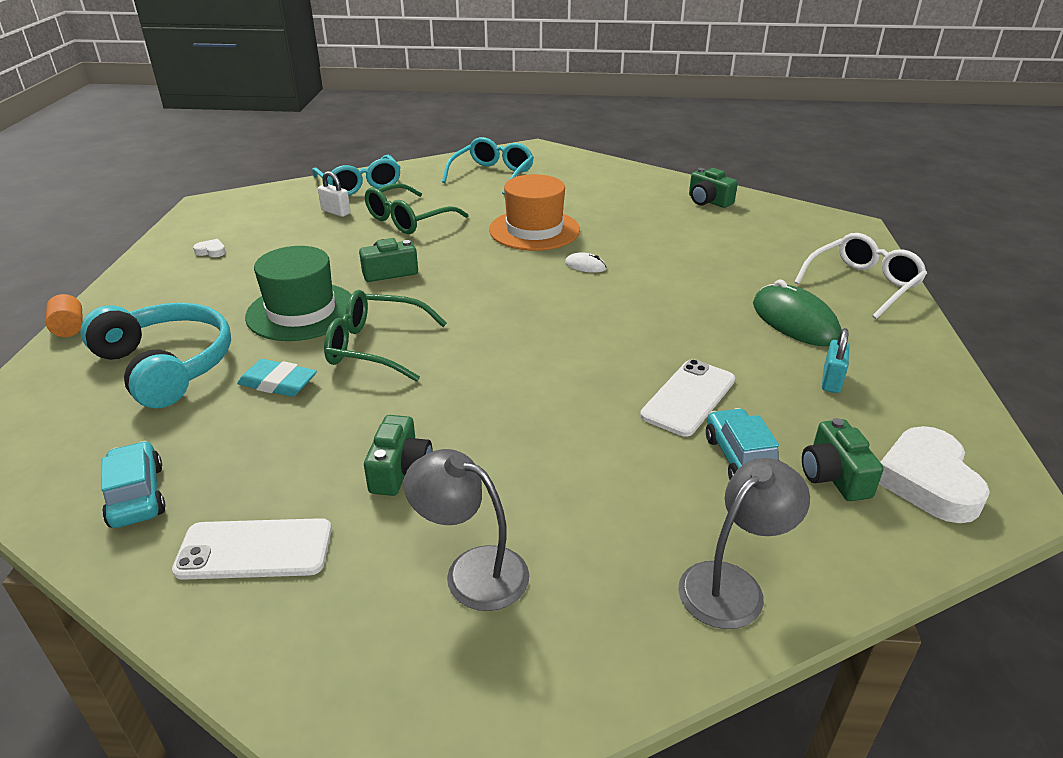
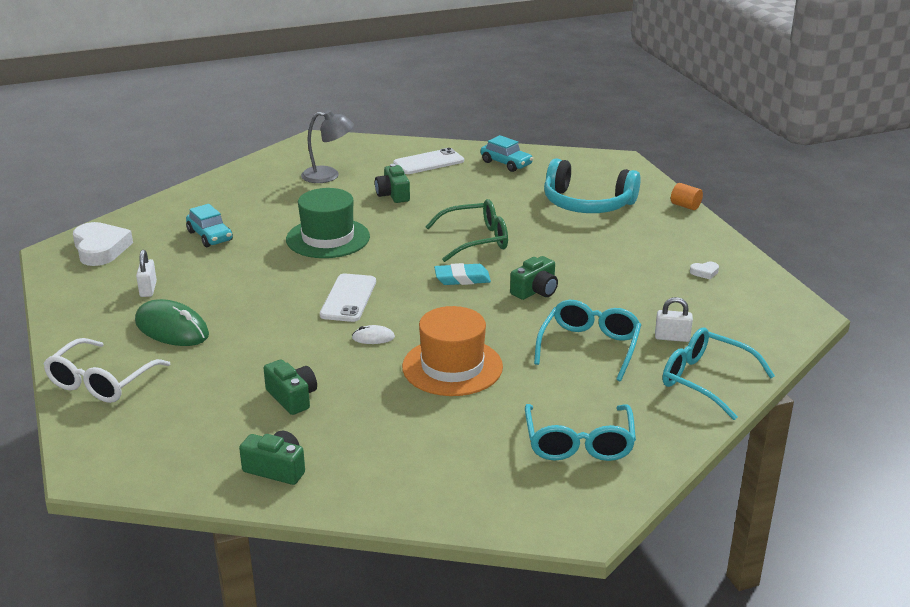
camera: 155 degrees right, 5 degrees down
turquoise eraser [237,359,317,397] -> turquoise eraser moved to [434,263,491,285]
green hat [245,246,351,341] -> green hat moved to [286,188,370,258]
green glasses [365,183,468,234] -> turquoise glasses [534,300,641,381]
white phone [640,359,735,437] -> white phone moved to [320,274,376,322]
grey lamp [678,458,810,629] -> none
green camera [802,418,884,501] -> green camera moved to [264,360,317,415]
turquoise padlock [822,328,850,393] -> white padlock [136,250,157,297]

